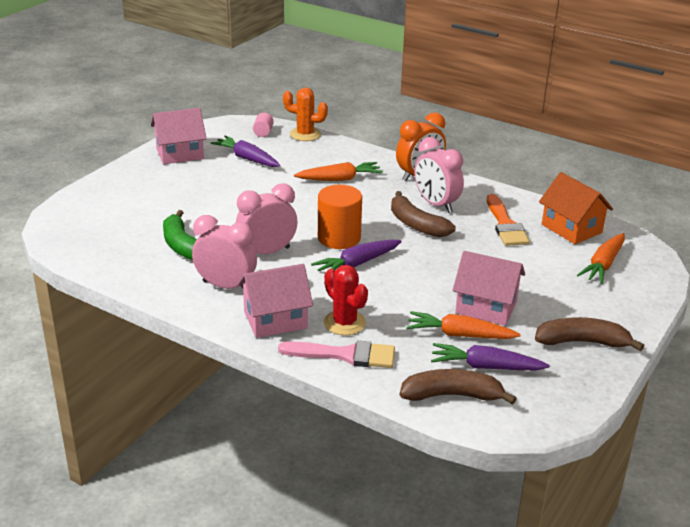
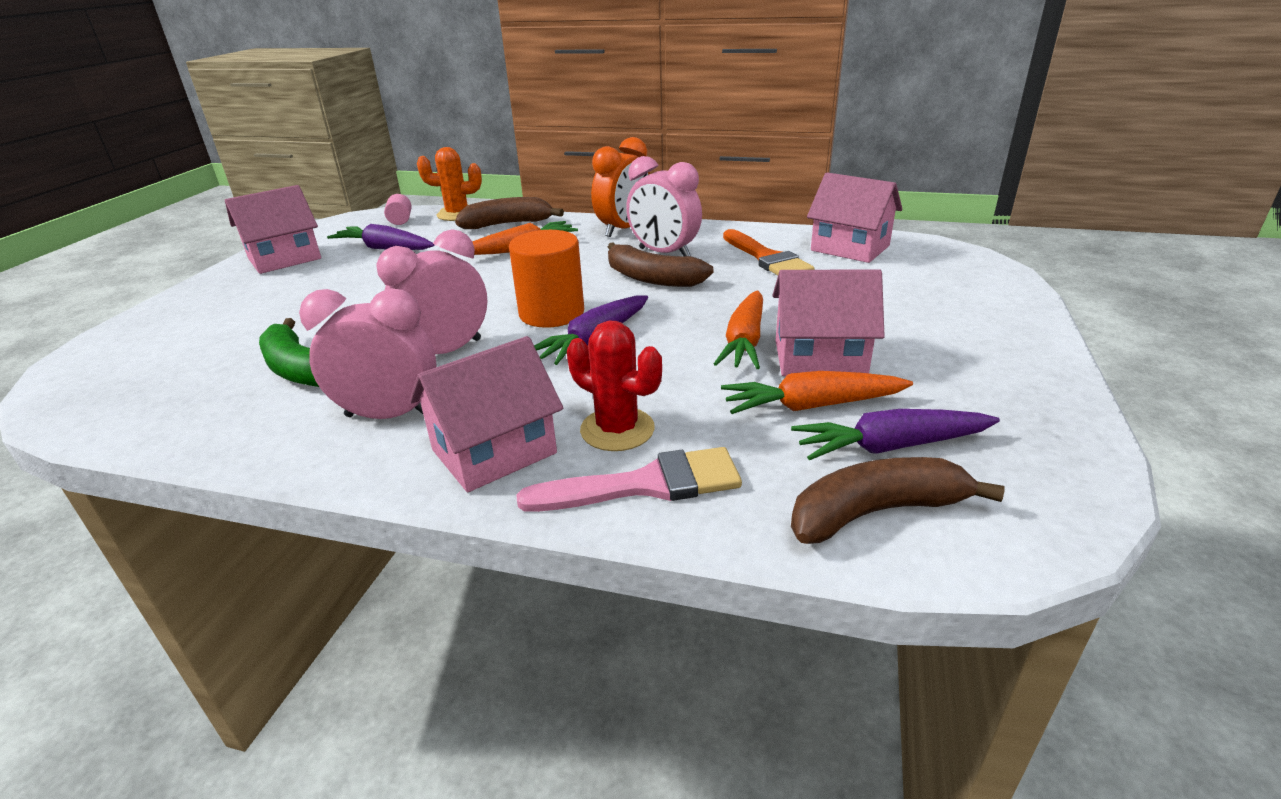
camera: 15 degrees left, 0 degrees up
brown banana [535,317,644,351] -> brown banana moved to [455,197,564,229]
orange house [539,172,613,244] -> pink house [807,172,902,263]
orange carrot [577,233,625,284] -> orange carrot moved to [714,290,763,369]

